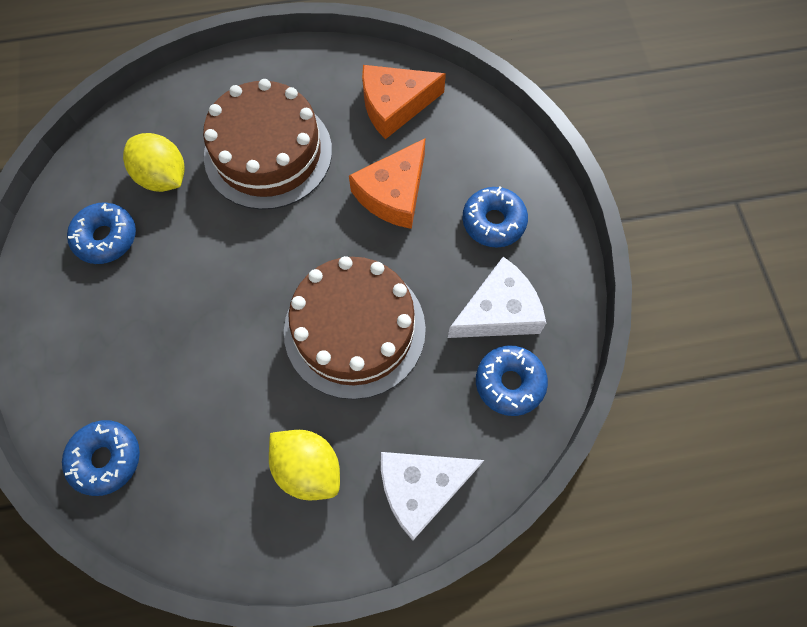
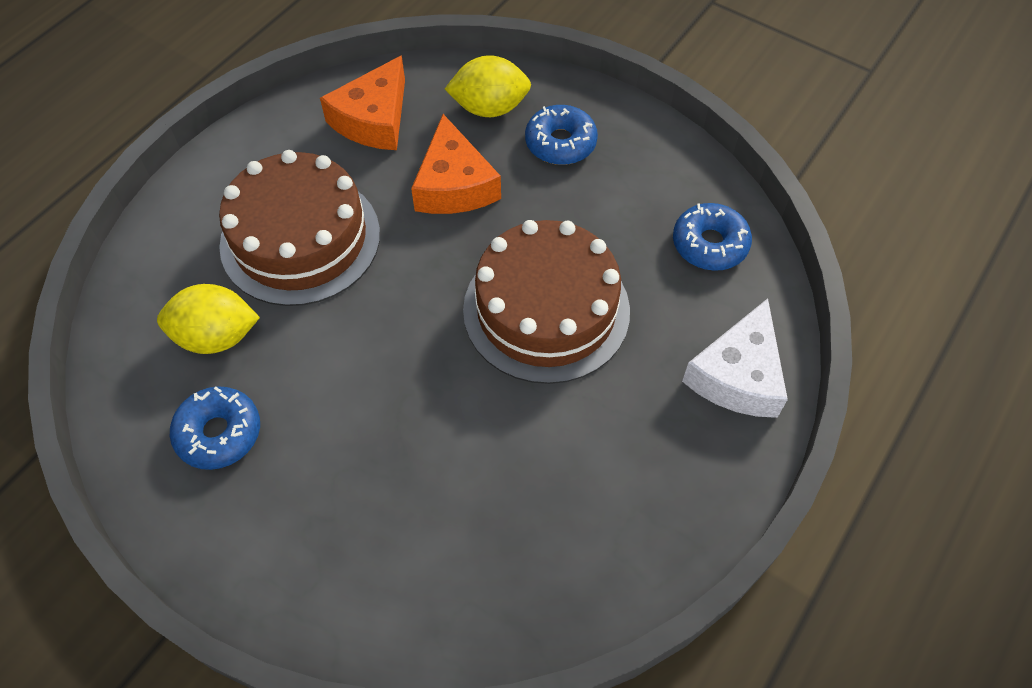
camera: 45 degrees left, 10 degrees down
blue donut [62,420,140,496] -> none
yellow lemon [269,430,340,500] -> yellow lemon moved to [445,55,531,117]
white cheese [448,257,546,338] -> none

